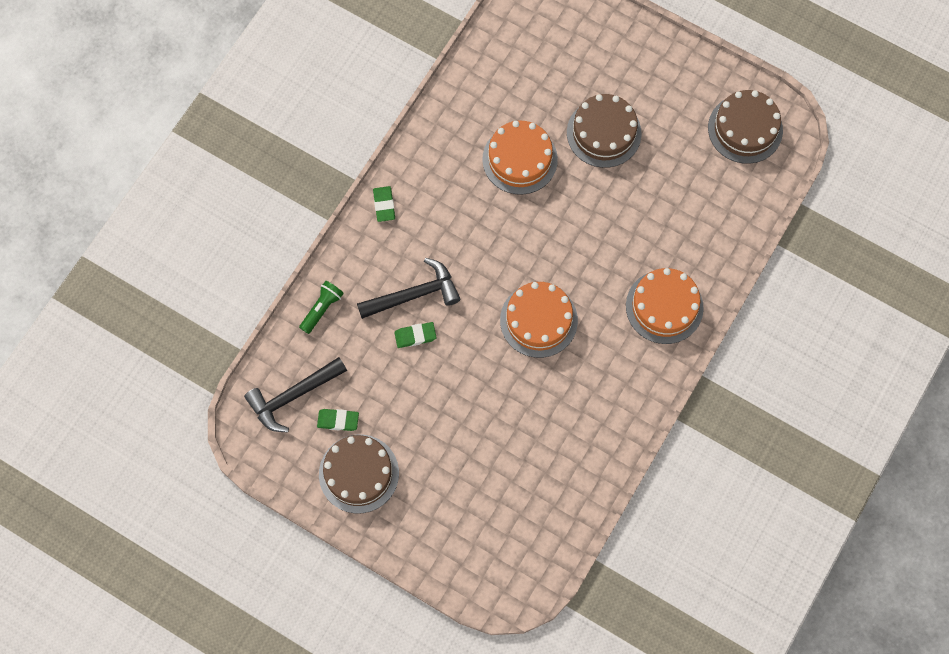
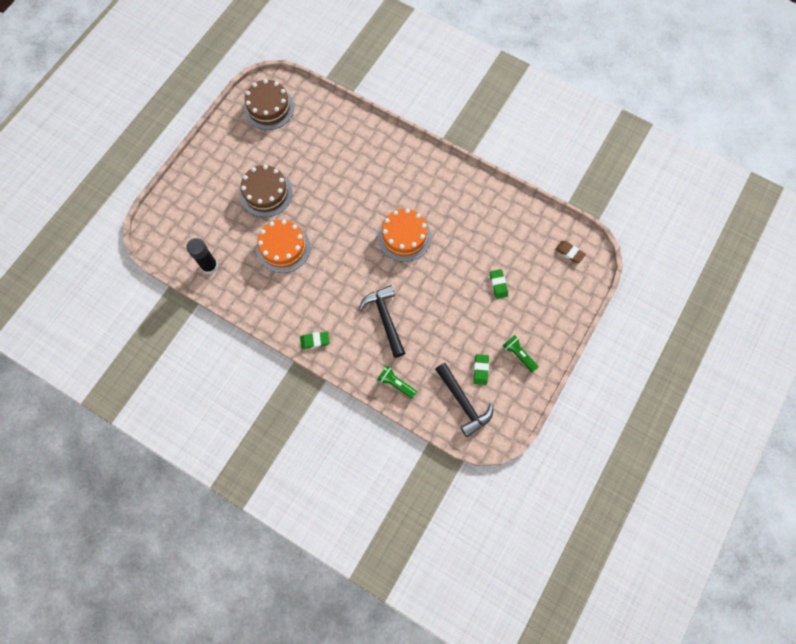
camera: 90 degrees left, 0 degrees up
brown cake [319,435,399,513] -> green flashlight [503,335,538,372]
green eraser [394,322,437,348] -> green eraser moved to [490,269,508,299]
orange cake [626,268,704,344] -> none
none -> black glue stick [186,238,218,274]
none -> brown eraser [555,241,586,263]

